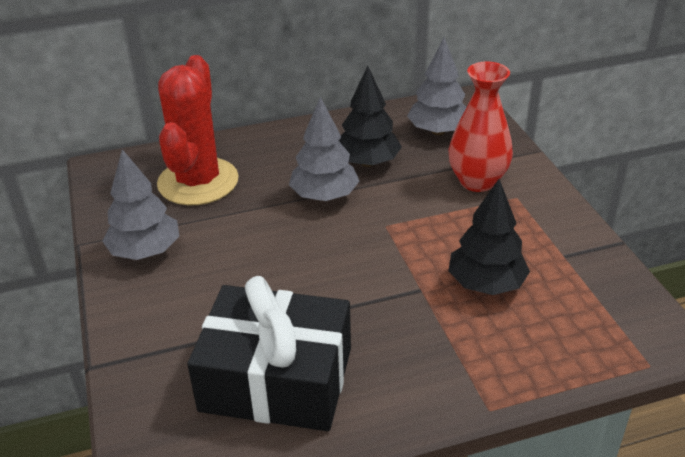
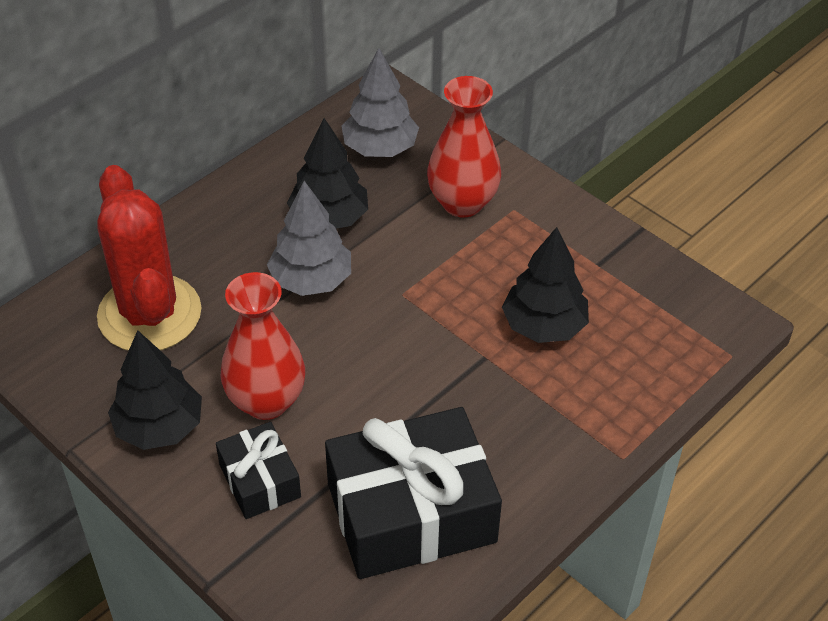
camera: 30 degrees left, 10 degrees up
grey tree [102,149,179,260] -> black tree [108,330,202,450]
none -> black gift [216,422,301,519]
none -> red vase [220,272,305,420]

